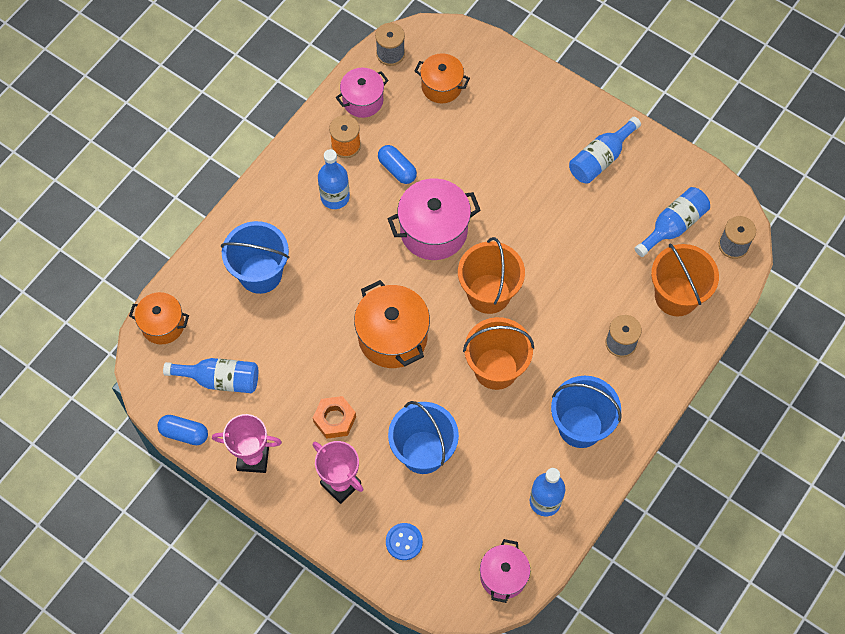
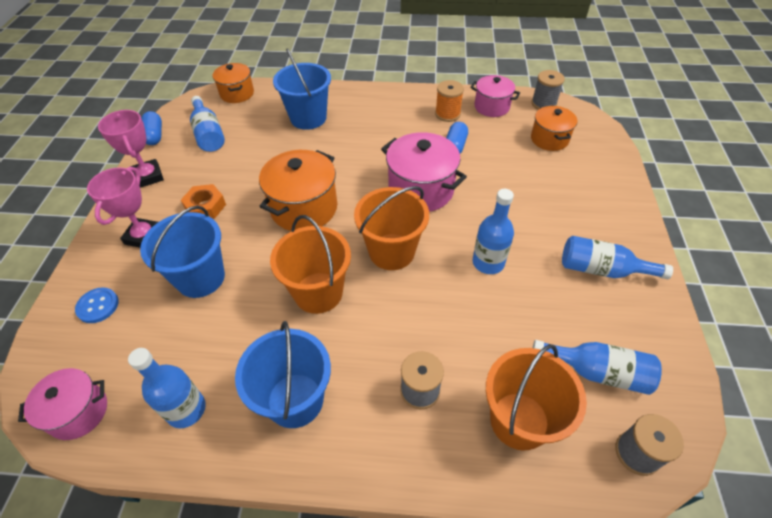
camera: 60 degrees right, 15 degrees down
blue bottle [318,149,350,209] -> blue bottle moved to [473,189,514,274]

